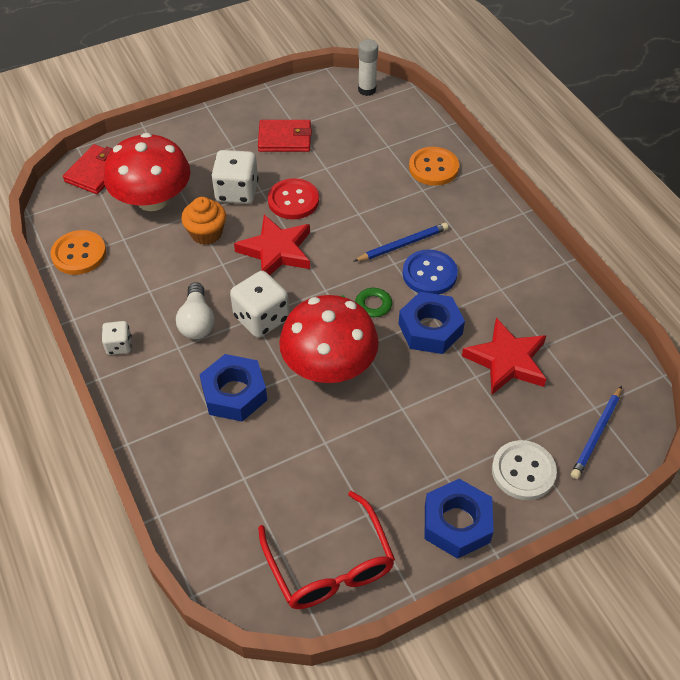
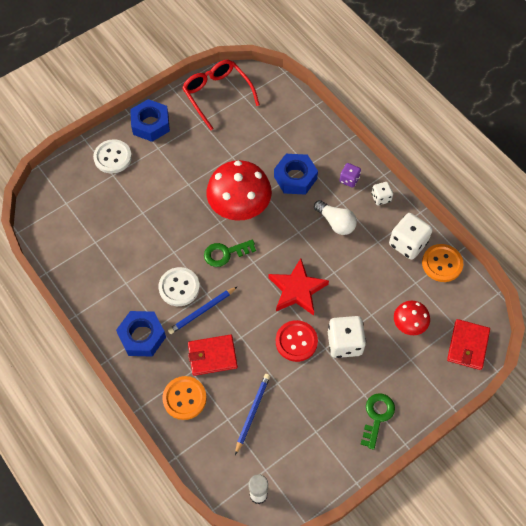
camera: 170 degrees right, 10 degrees up
red mushroom [104,133,191,211] -> red mushroom [394,301,430,335], size x0.53
white light bulb [176,282,215,339] -> white light bulb turned 150 degrees clockwise [314,200,357,235]
orange cupcake [181,197,226,245] -> none
white dice [230,271,289,338] -> white dice moved to [389,213,433,260]
red wallet [258,120,312,152] -> red wallet moved to [188,335,238,376]
blue nut [399,292,465,354] -> blue nut moved to [116,311,166,357]
blue button [403,249,458,295] -> white button [159,267,200,306]
red star [462,318,547,395] -> none
blue pencil [571,386,622,479] -> blue pencil moved to [235,374,270,455]
none -> purple dice [339,163,361,188]
none -> green key [361,393,395,450]

